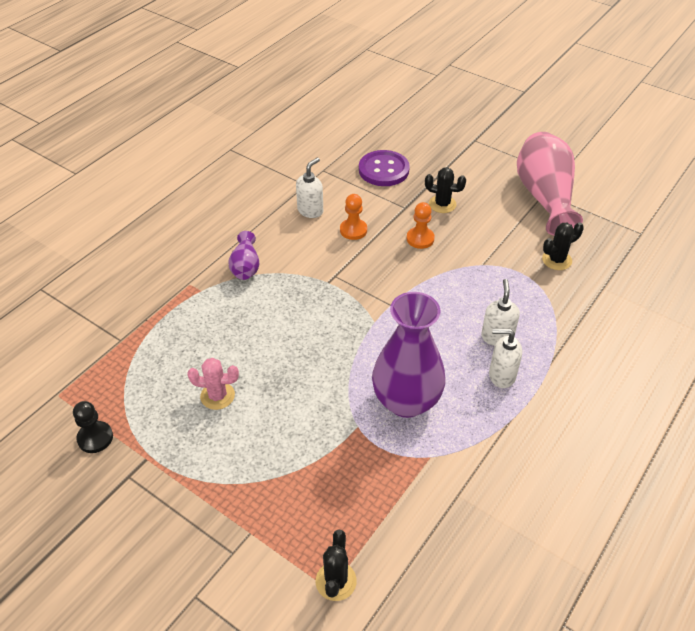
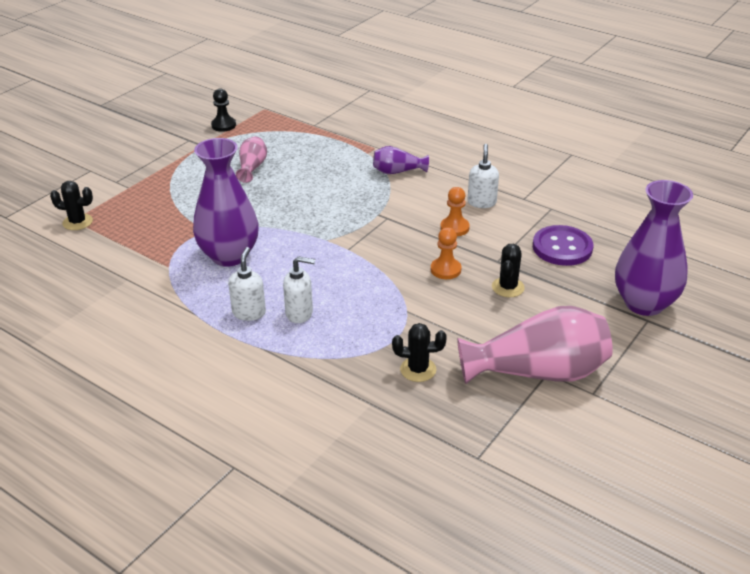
camera: 90 degrees right, 10 degrees down
pink cactus [187,358,239,410] -> pink vase [236,136,267,183]
white soap dispenser [296,158,323,218] -> white soap dispenser turned 120 degrees counterclockwise [467,144,499,208]
black cactus [542,222,584,270] -> black cactus turned 60 degrees counterclockwise [392,323,447,382]
none -> purple vase [615,180,693,316]

